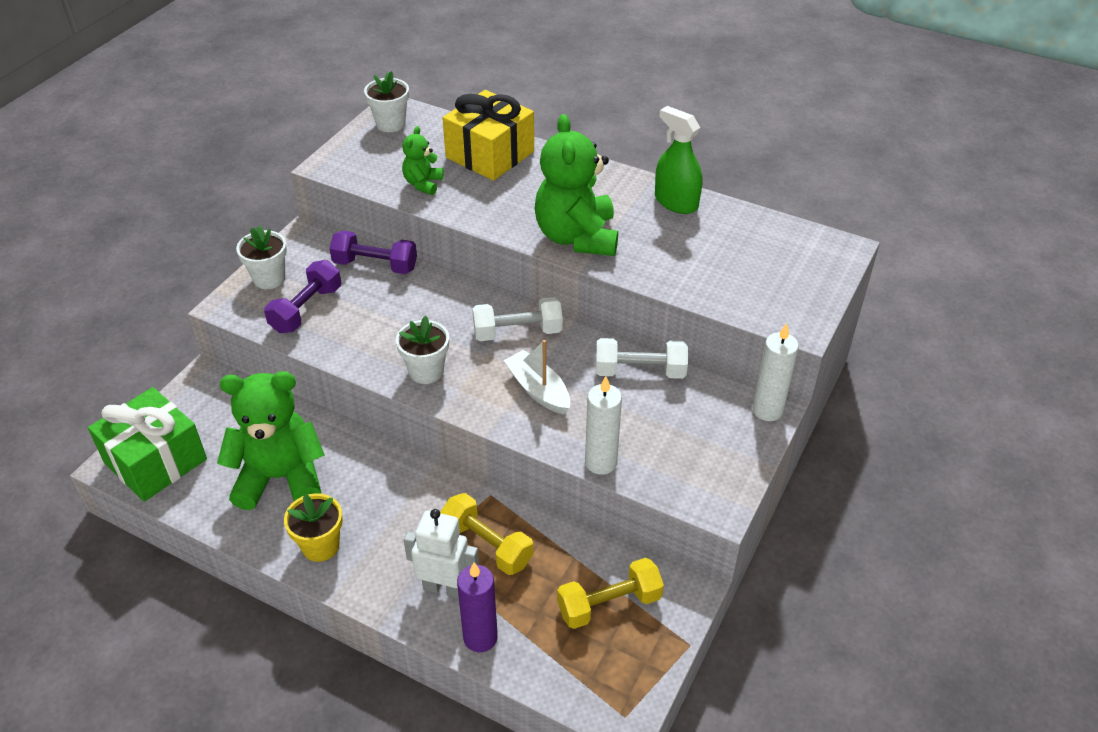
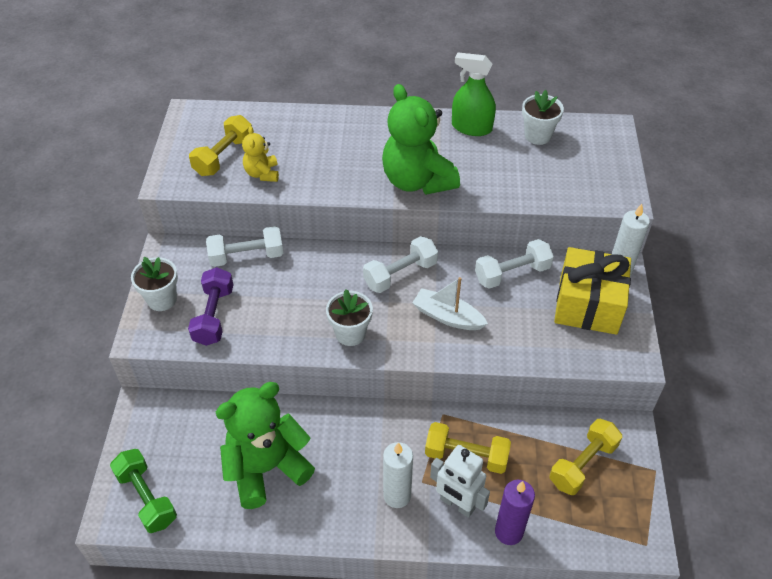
camera: 25 degrees left, 5 degrees up
green gift [88,387,207,502] -> green dumbbell [110,449,177,533]
yellow flower pot [284,493,343,562] -> none
purple dumbbell [329,231,417,274] -> white dumbbell [206,226,283,267]
white flower pot [364,71,409,132] -> white flower pot moved to [522,90,564,145]
green teddy bear [402,126,444,195] -> yellow teddy bear [242,126,279,182]
white robot [404,509,479,599] -> white robot turned 135 degrees counterclockwise [430,445,490,518]
yellow gift [442,90,534,181] -> yellow gift moved to [554,247,631,335]
white candle [585,376,622,475] -> white candle moved to [383,442,413,508]
none -> yellow dumbbell [189,115,252,176]

